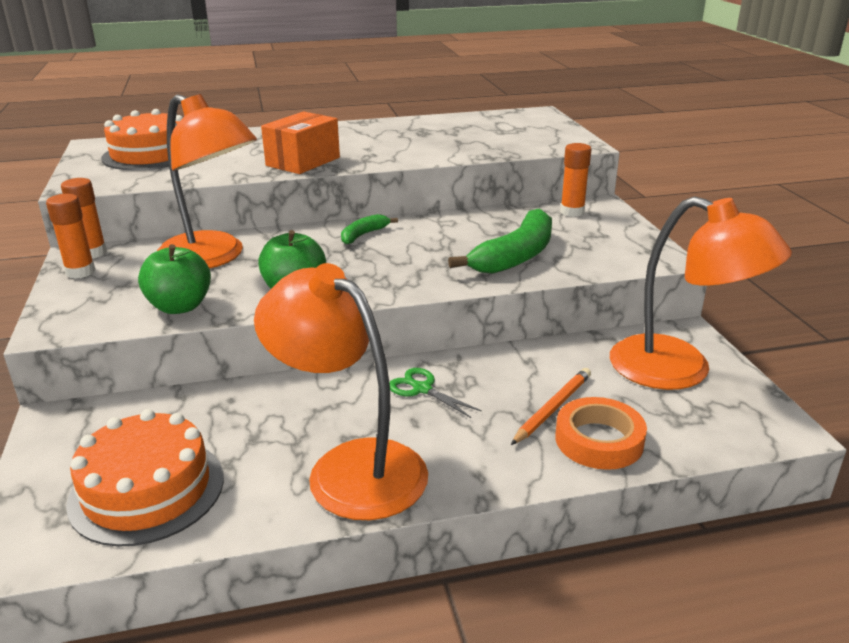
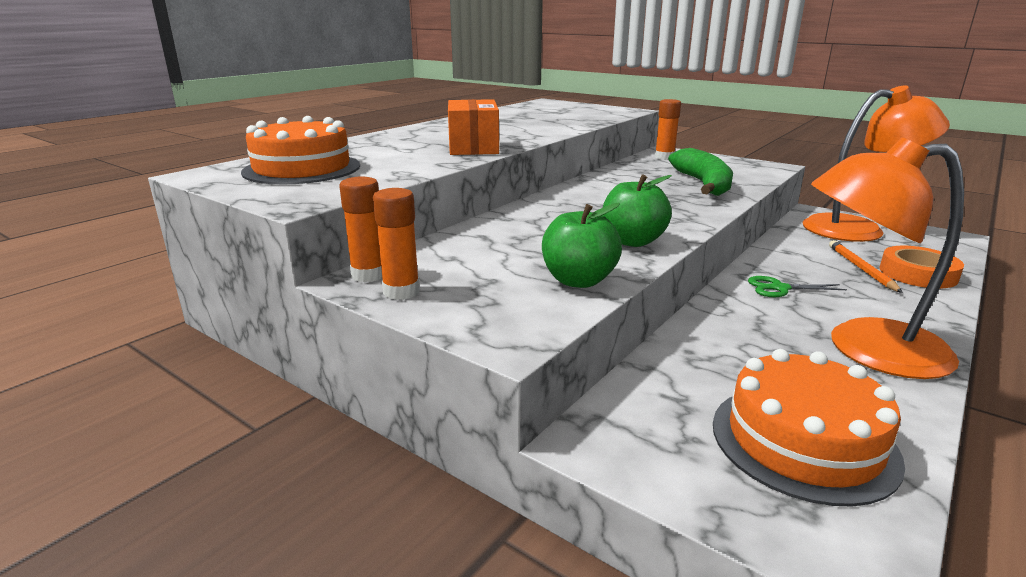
camera: 40 degrees left, 5 degrees down
orange lamp [157,94,257,269] -> none
green banana [341,214,398,244] -> none

